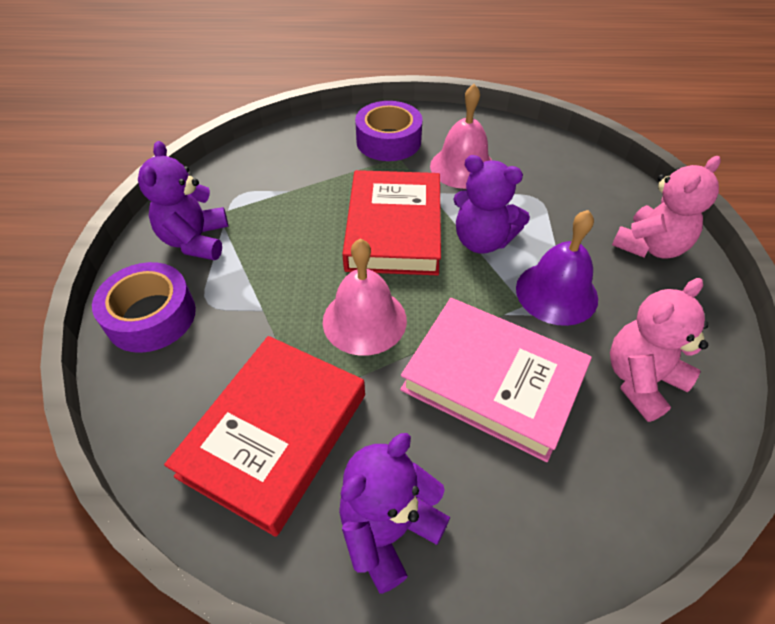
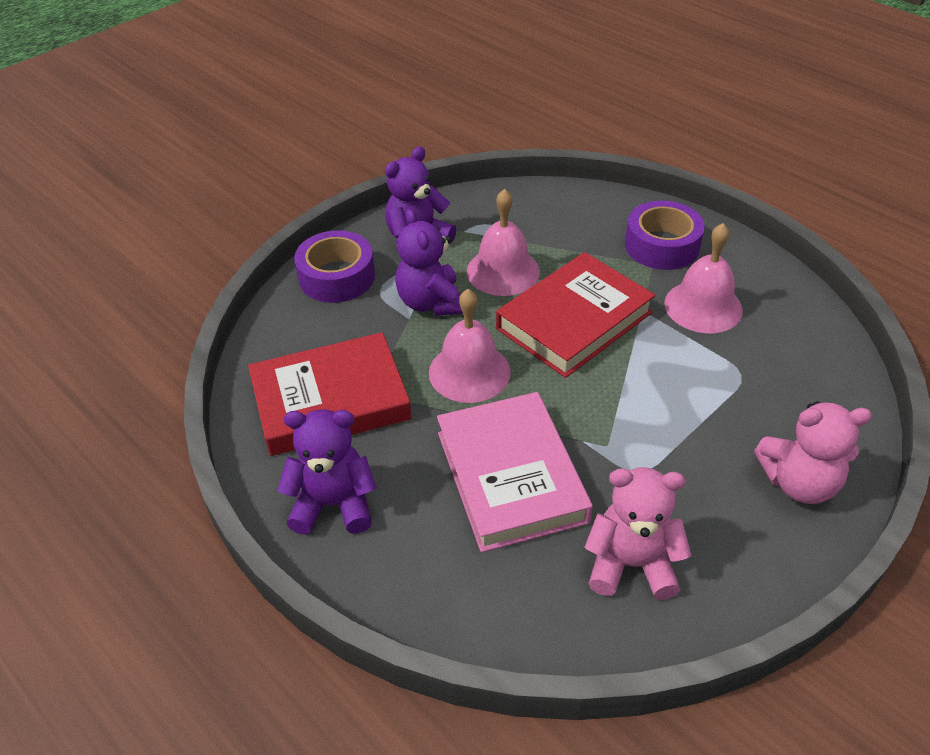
camera: 45 degrees right, 5 degrees down
purple teddy bear [453,155,530,254] -> purple teddy bear moved to [395,209,463,316]
purple bell [516,210,598,326] -> none
none -> pink bell [467,189,540,296]

